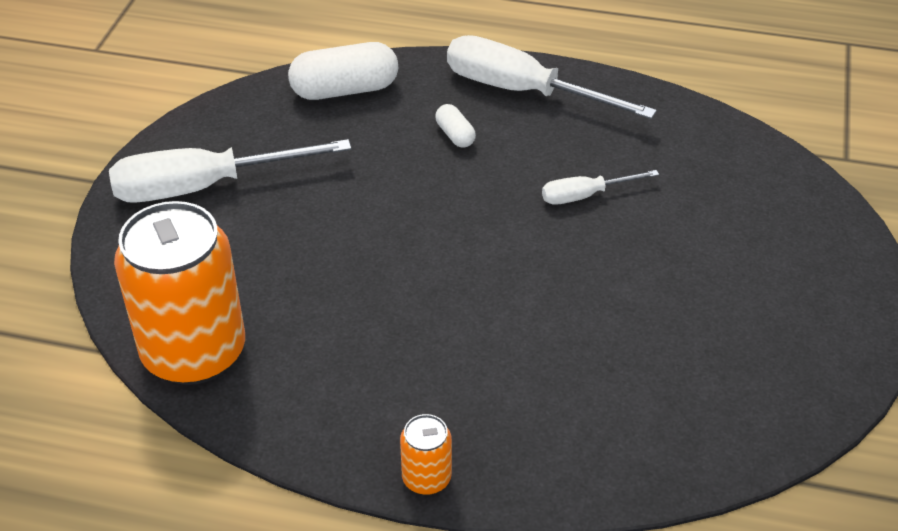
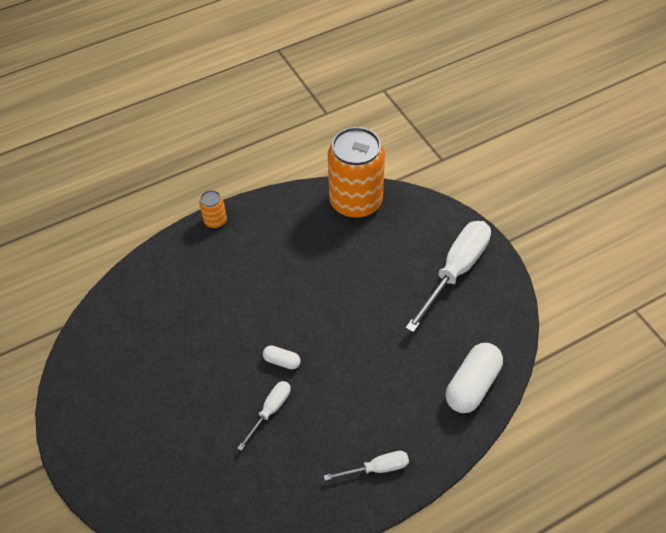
camera: 140 degrees right, 10 degrees up
white capsule [435,104,476,148] -> white capsule moved to [263,345,301,369]
white screwdriver [447,35,657,119] -> white screwdriver [324,451,409,481], size x0.51

